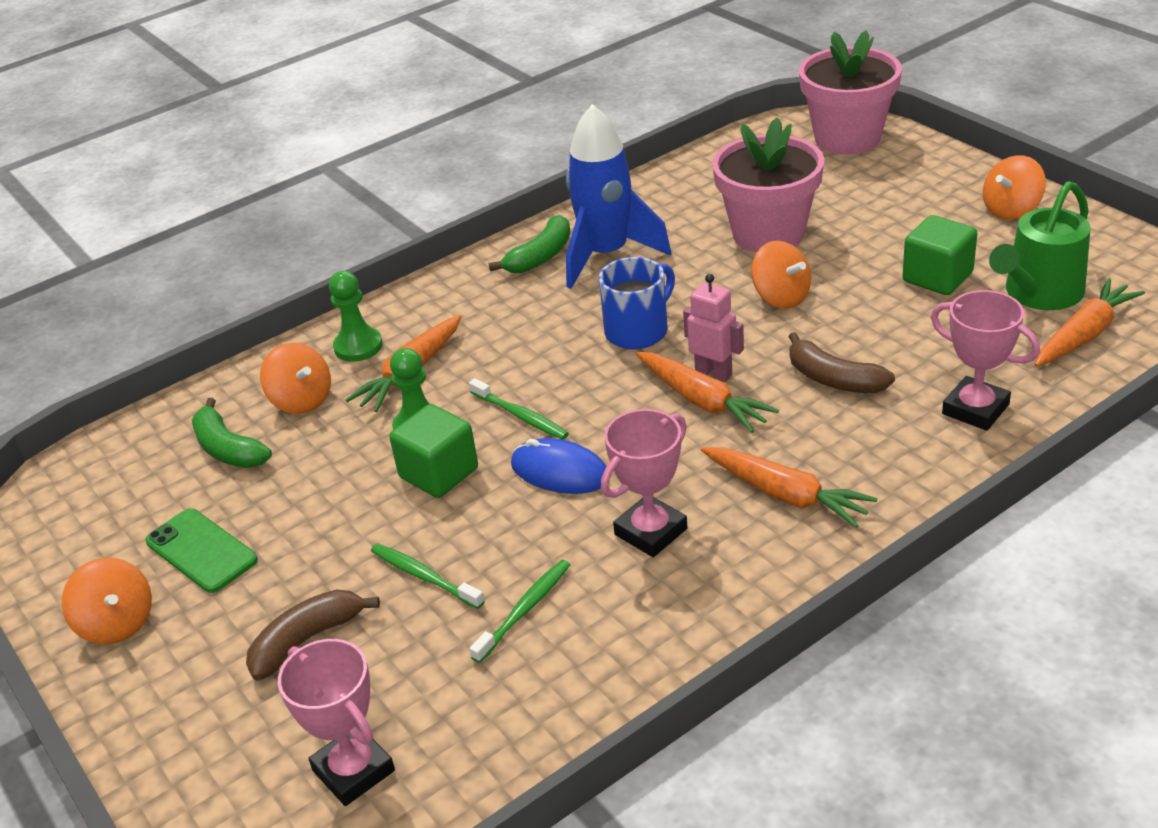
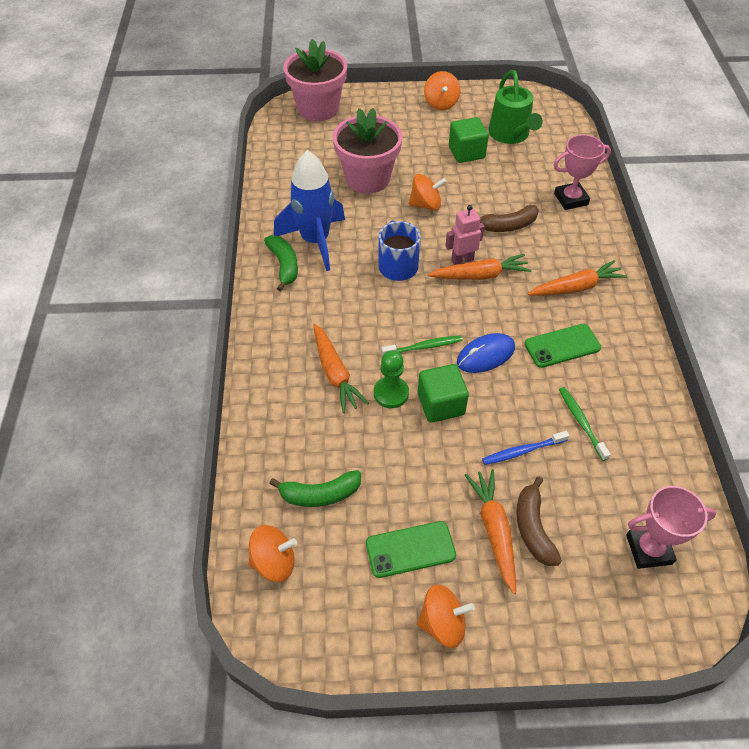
camera: 60 degrees left, 15 degrees up
orange spinning top [260,343,331,414] -> orange spinning top moved to [249,525,297,582]
green pawn [329,271,383,362] -> none
green toothbrush [371,543,485,609] -> blue toothbrush [482,431,569,465]
pink trophy [601,409,687,557] -> green phone [524,324,601,368]
orange carrot [1035,278,1145,367] -> orange carrot moved to [465,469,516,594]

